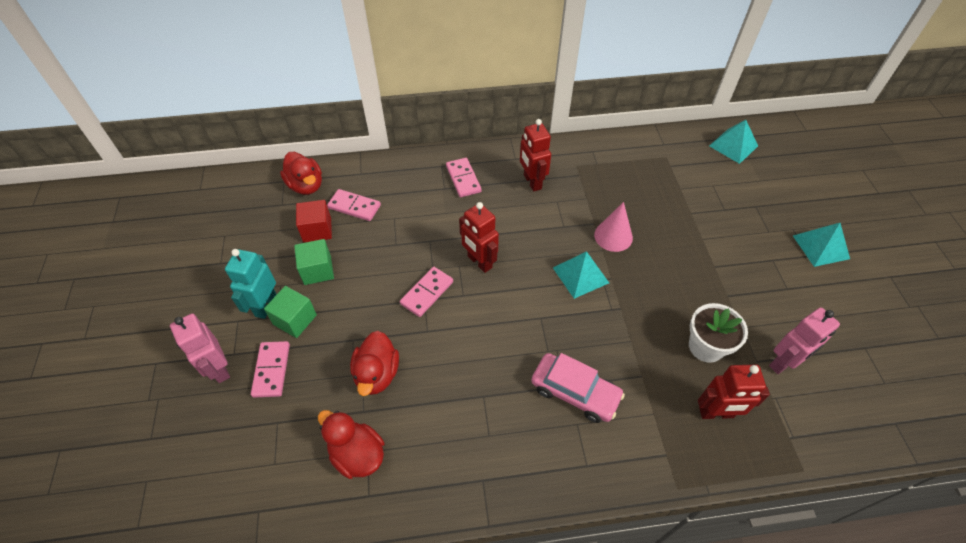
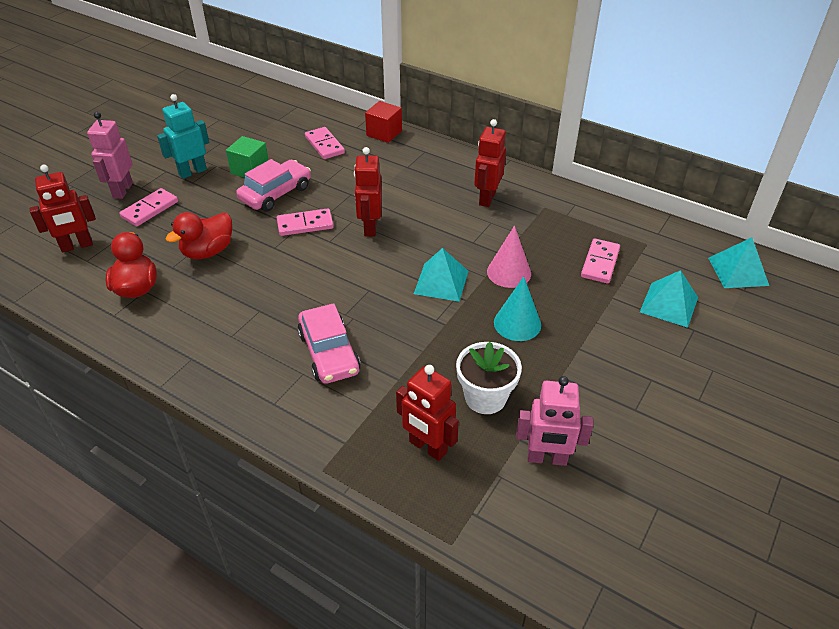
camera: 40 degrees right, 10 degrees down
green cube [264,286,317,338] -> none
red duck [280,152,322,195] -> none
red cube [296,200,332,243] -> red cube moved to [365,101,402,143]
pink domino [446,158,482,197] -> pink domino moved to [581,239,620,284]
turquoise pyramid [793,223,850,267] -> turquoise pyramid moved to [640,270,698,328]
none -> red robot [30,165,96,252]
none -> pink car [236,159,311,212]
none -> turquoise cone [494,277,541,341]

